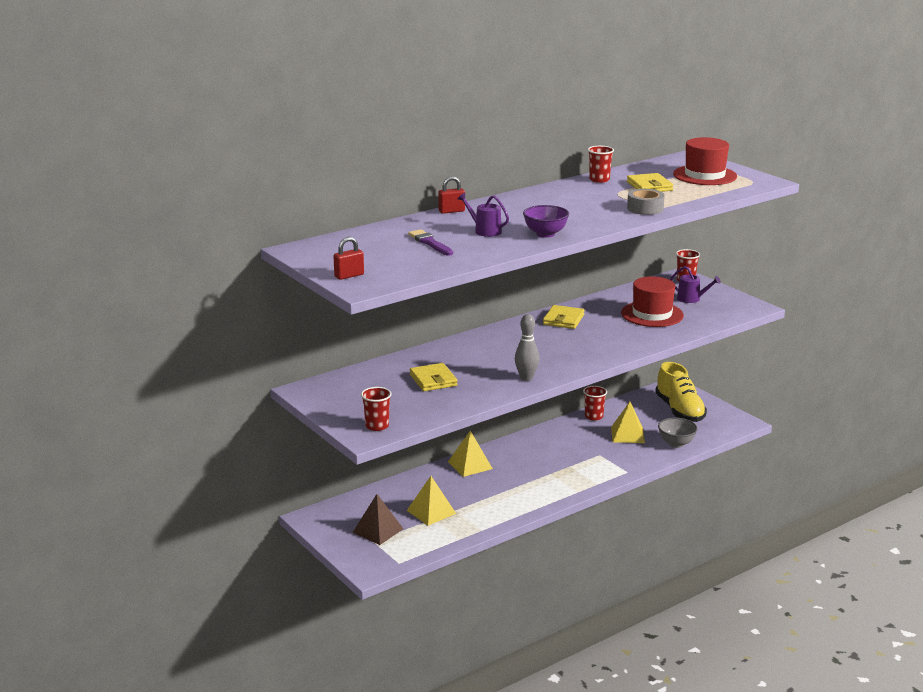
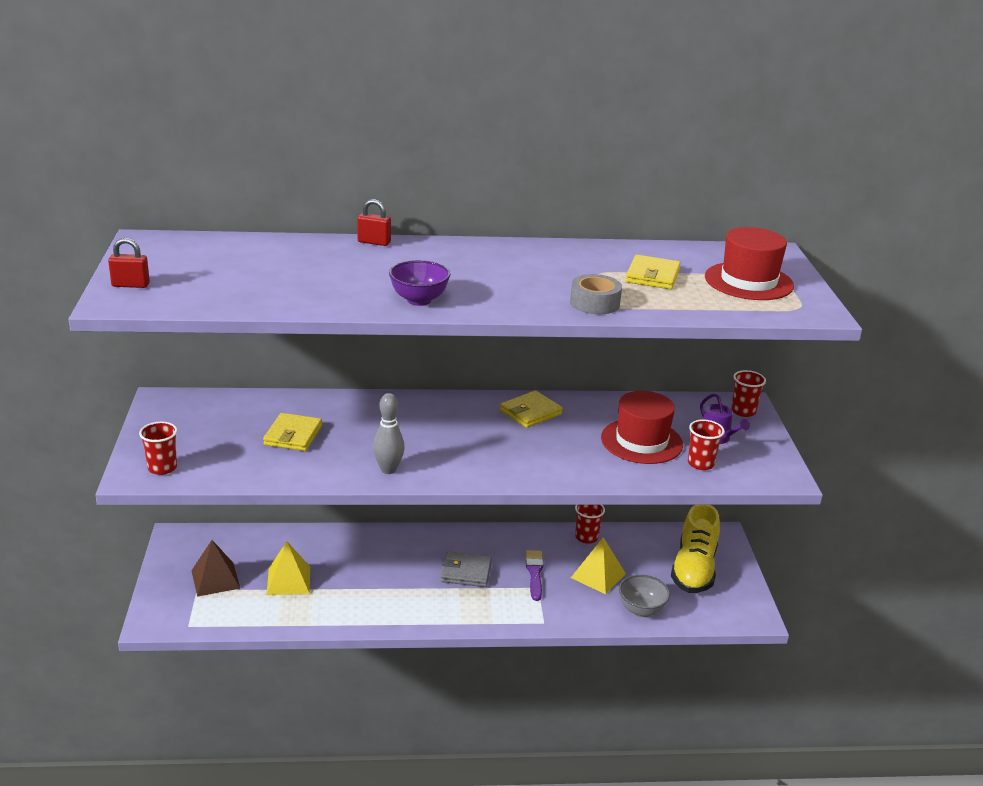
camera: 30 degrees right, 5 degrees up
purple brush [408,229,453,256] -> purple brush moved to [526,550,543,601]
yellow pyramid [448,431,493,477] -> none
purple watering can [458,193,509,237] -> none
red cup [588,146,614,183] -> red cup moved to [688,419,725,470]
none -> grey wallet [441,551,492,587]

